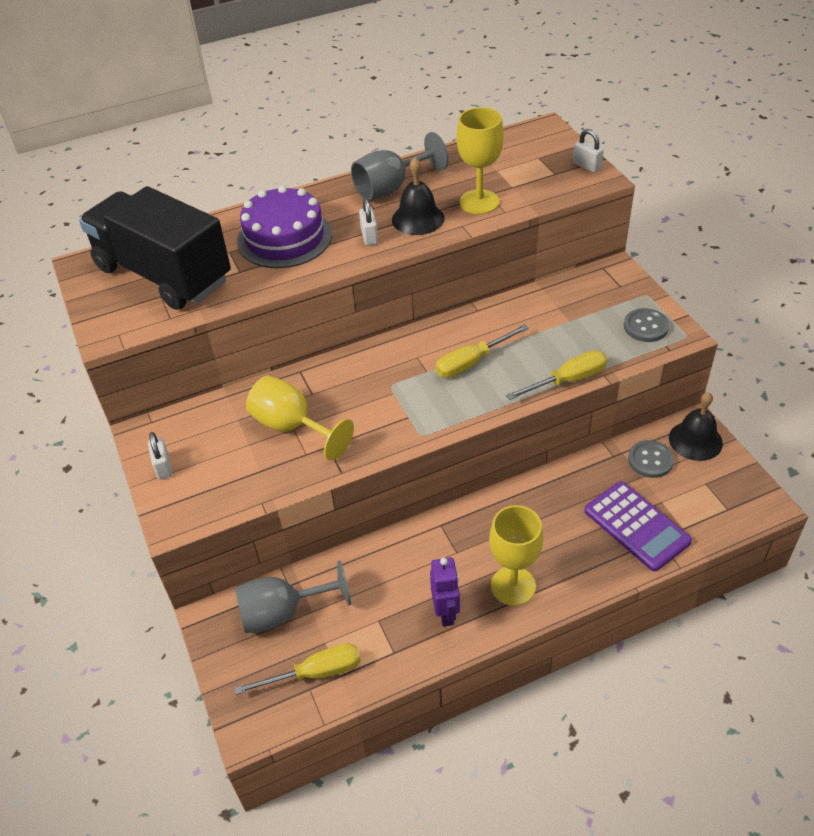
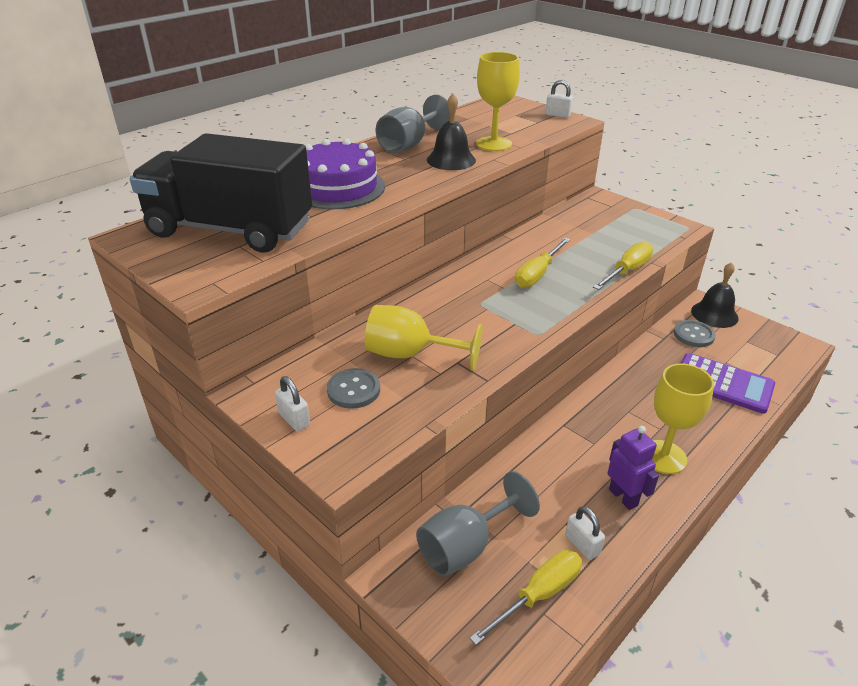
camera: 25 degrees left, 10 degrees down
white padlock [359,198,378,245] -> white padlock moved to [565,506,605,560]
grey button [624,308,669,342] -> grey button moved to [327,368,380,409]

